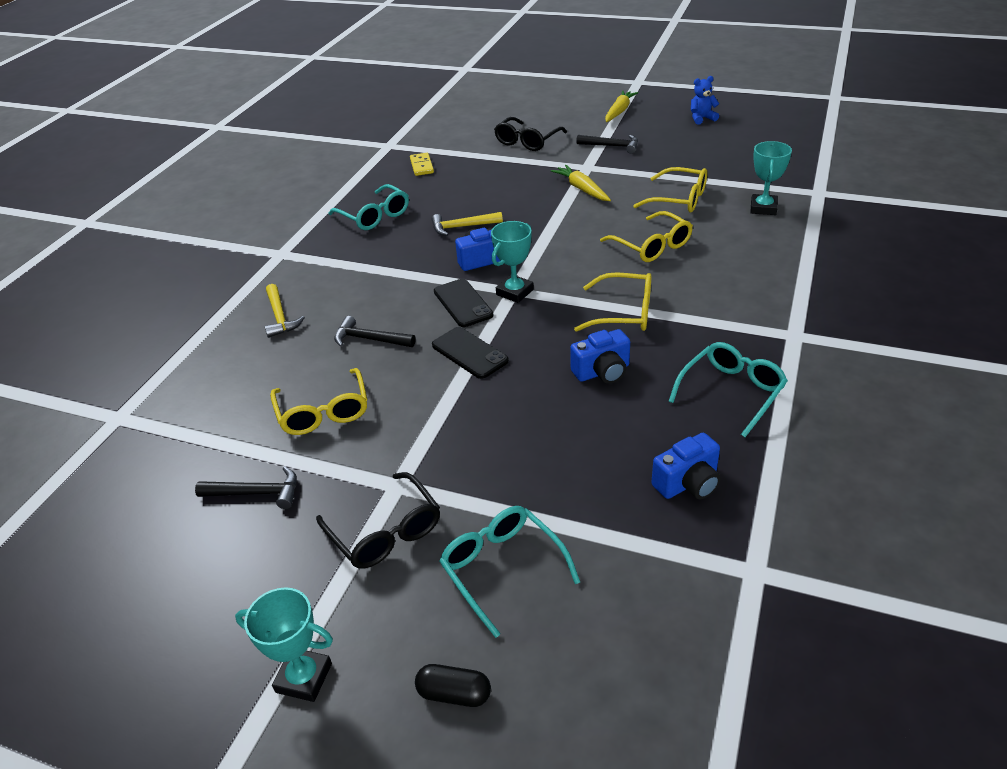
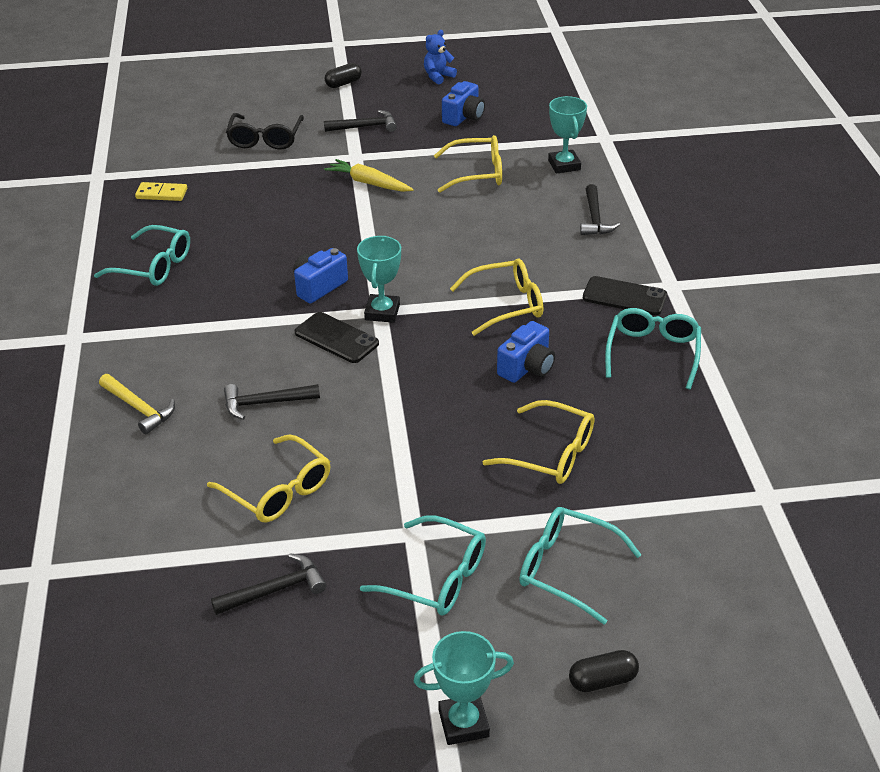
camera: 30 degrees left, 0 degrees up
black glasses [316,472,440,569] -> turquoise glasses [360,515,486,616]
yellow domino [410,153,434,176] -> yellow domino turned 45 degrees counterclockwise [135,182,187,201]
yellow hammer [431,212,503,236] -> none
black phone [432,327,509,379] -> black phone moved to [583,276,667,315]
yellow glasses [600,211,693,262] -> yellow glasses moved to [483,400,594,484]
yellow carrot [605,91,638,122] -> black capsule [325,63,362,88]
blue camera [651,433,721,500] -> blue camera moved to [442,81,485,126]
none -> black hammer [580,184,620,235]

